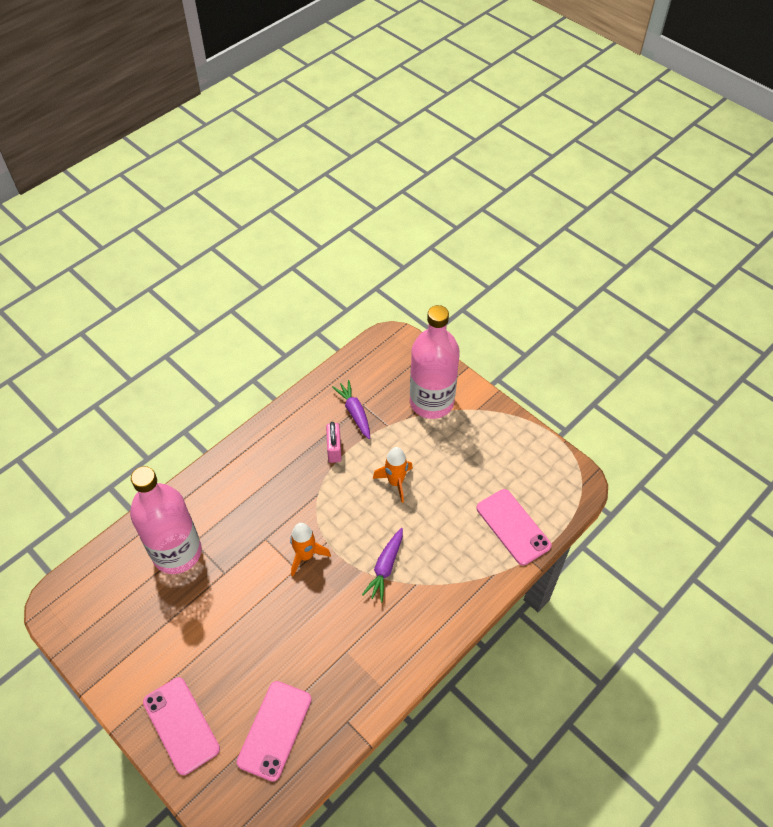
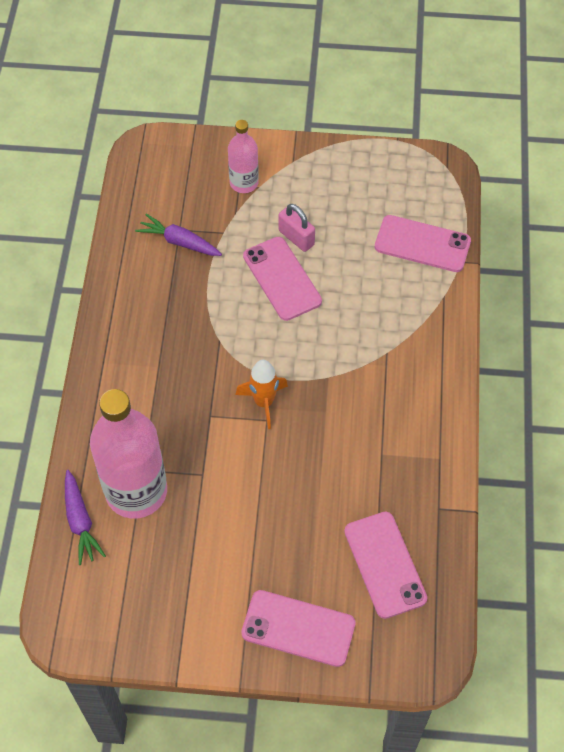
camera: 40 degrees left, 5 degrees up
pink padlock [326,422,342,463] -> pink padlock moved to [278,204,315,252]
purple carrot [362,528,403,602] -> purple carrot moved to [65,470,106,565]
orange rocket [373,447,413,503] -> pink phone [243,237,322,321]
pink bottle [410,305,460,419] -> pink bottle [228,120,259,193], size x0.53

